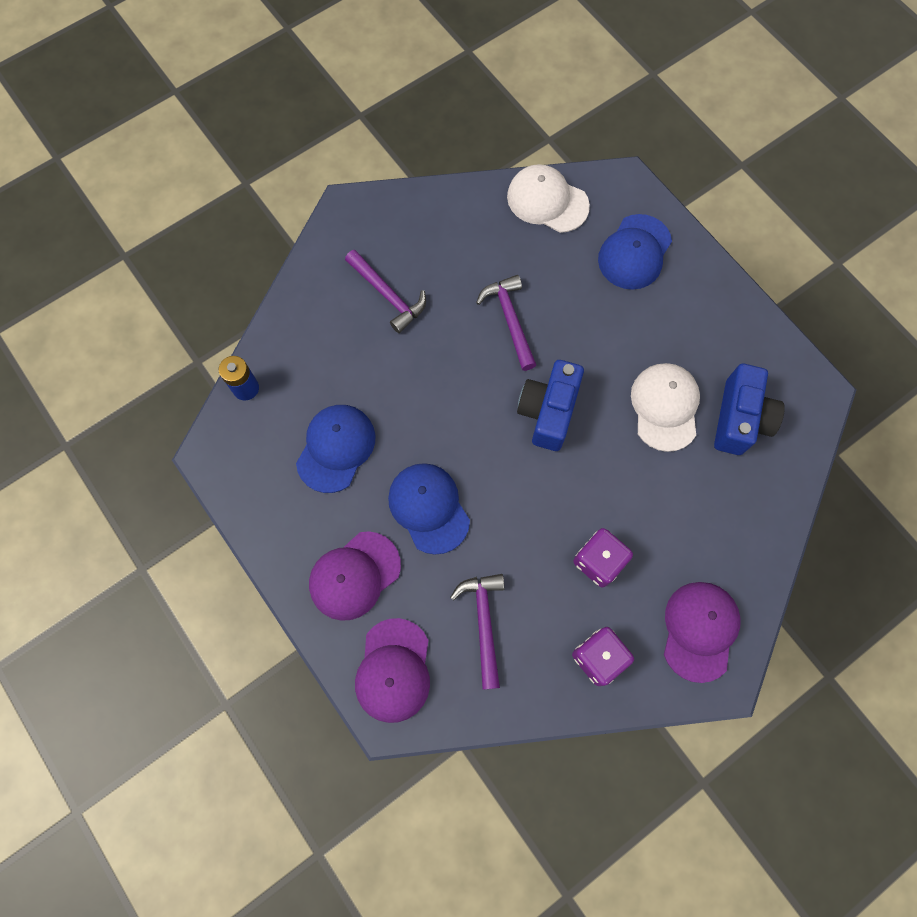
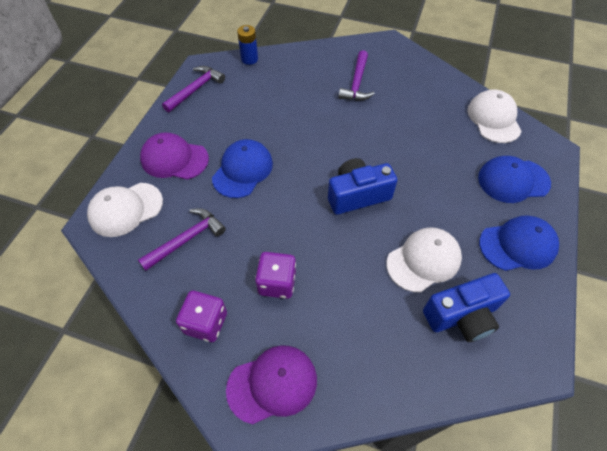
camera: 55 degrees right, 15 degrees down
blue cap [296,405,375,493] -> blue cap moved to [479,215,559,271]
purple cap [355,618,430,723] -> white cap [87,183,163,237]
purple hammer [476,275,536,371] -> purple hammer moved to [162,66,225,112]

